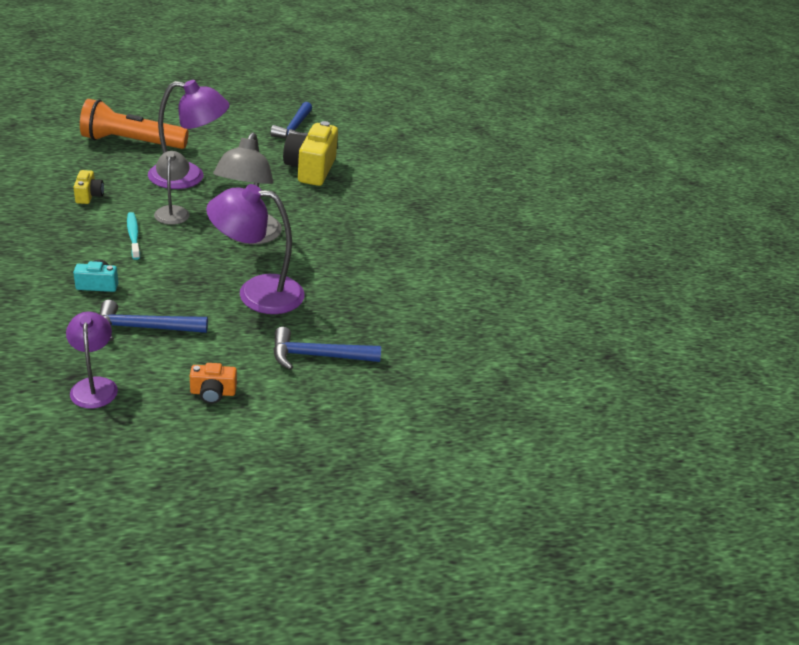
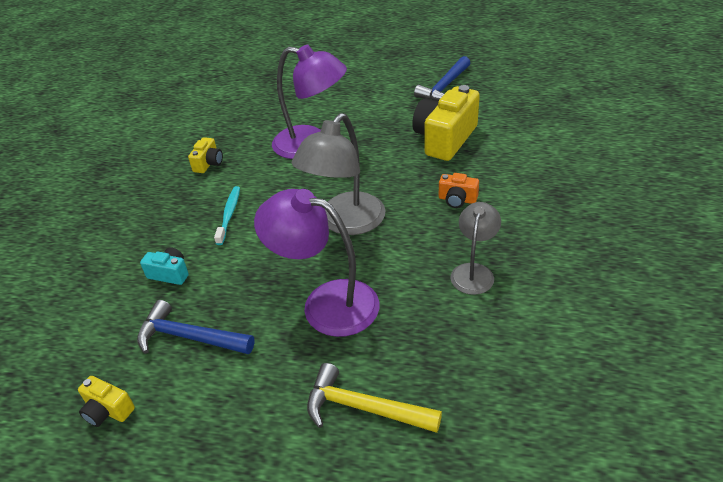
camera: 30 degrees right, 5 degrees up
purple lamp [66,312,118,409] -> yellow camera [78,376,135,427]
orange flashlight [80,99,188,149] -> none
grey lamp [154,151,189,225] -> grey lamp moved to [450,202,501,295]
orange camera [190,363,237,404] -> orange camera moved to [439,173,479,208]
blue hammer [273,327,381,370] -> yellow hammer [307,363,442,433]

